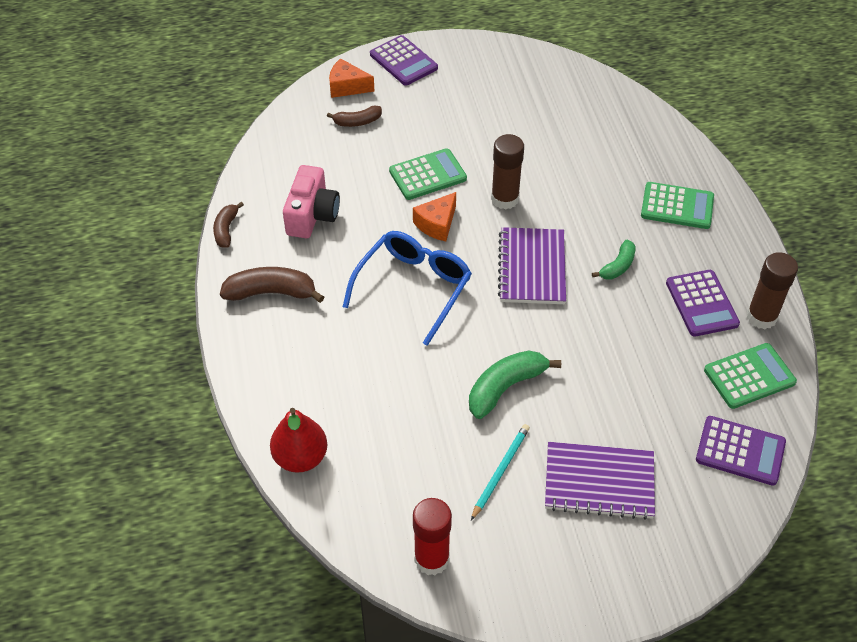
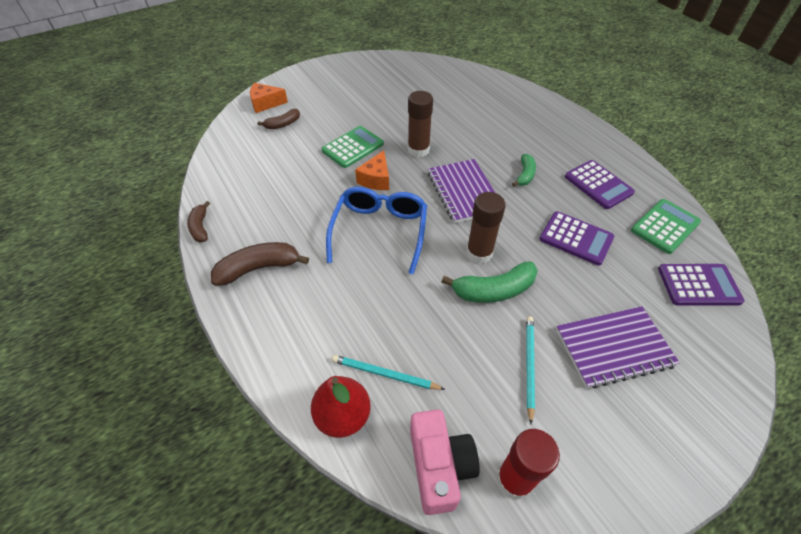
camera: 20 degrees left, 0 degrees up
pink camera [283,165,340,238] -> pink camera moved to [410,409,480,515]
purple calculator [370,35,438,86] -> purple calculator moved to [540,211,614,266]
green banana [469,351,561,419] -> green banana turned 135 degrees counterclockwise [442,262,538,303]
green calculator [641,182,714,229] -> none
brown glue stick [747,252,798,329] -> brown glue stick moved to [466,192,506,264]
none -> turquoise pencil [332,355,445,390]

